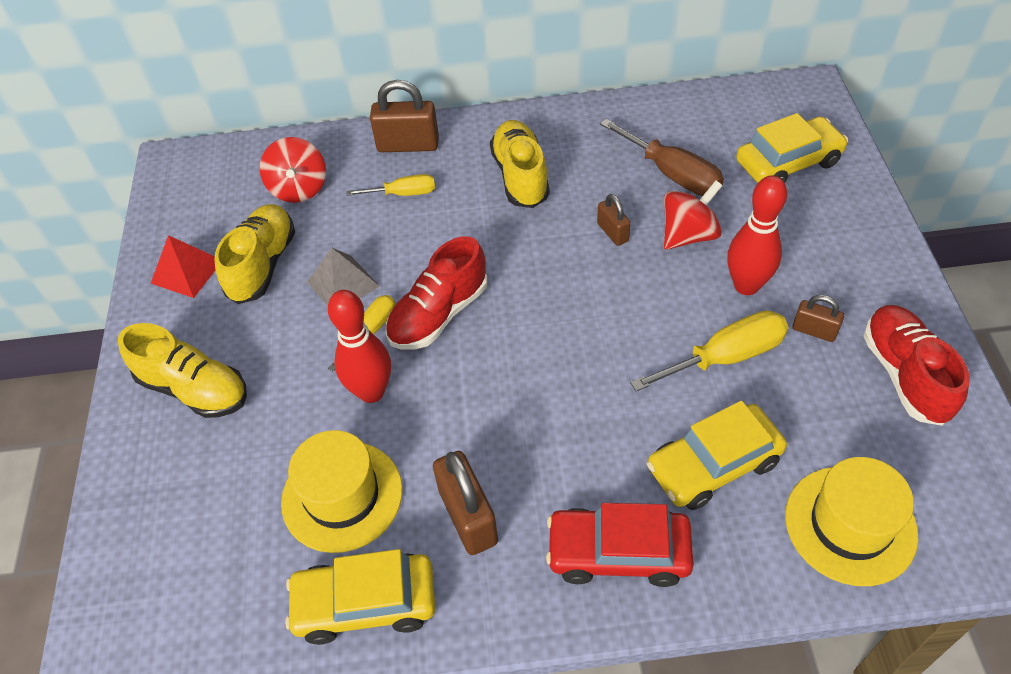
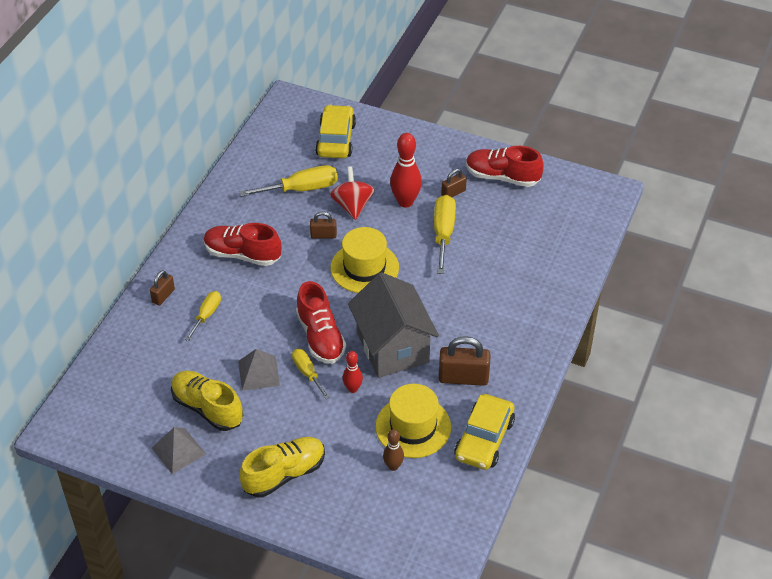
camera: 65 degrees left, 5 degrees down
red pyramid [151,235,215,298] -> grey pyramid [152,427,206,474]
red spinning top [260,137,326,203] -> none
red bowling pin [328,290,391,403] -> red bowling pin [343,351,363,393], size x0.57
brown padlock [370,80,439,152] -> brown padlock [150,270,175,306], size x0.57
yellow shoe [490,120,550,208] -> red shoe [204,223,281,266]
red car [546,503,694,587] -> none
brown screwdriver [600,119,724,196] -> yellow screwdriver [239,165,338,197]
yellow car [647,401,787,510] -> none
yellow hat [785,457,918,586] -> yellow hat moved to [330,227,399,293]
none -> grey house [348,272,439,378]
none -> brown bowling pin [383,429,404,471]

